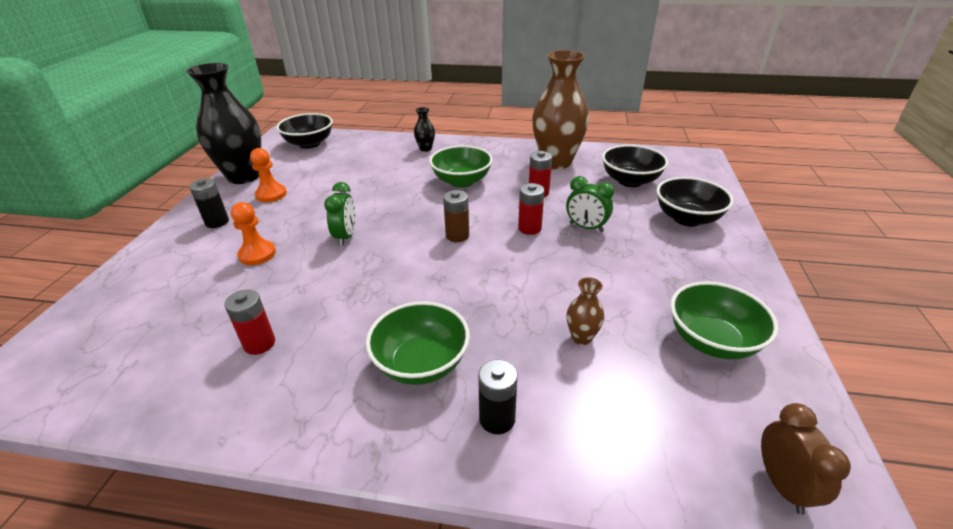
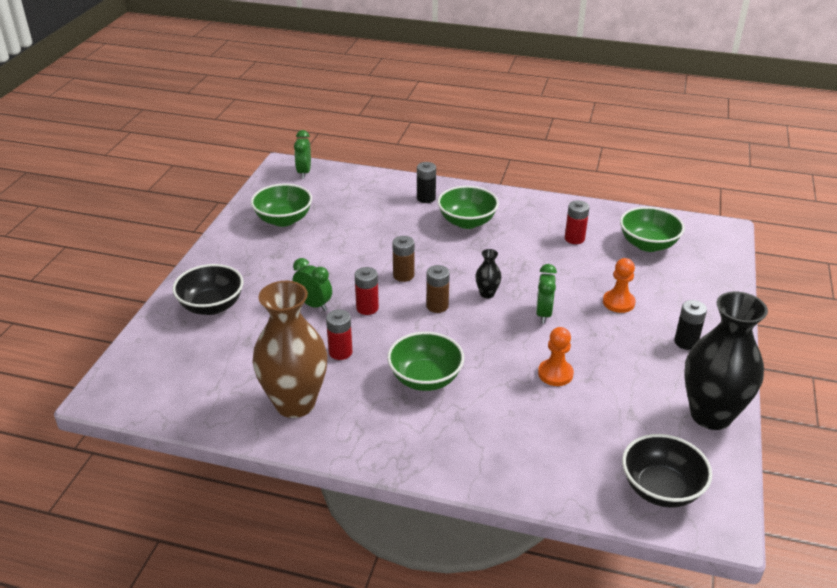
camera: 175 degrees left, 0 degrees up
orange pawn [250,148,287,202] -> orange pawn moved to [538,327,574,386]
black vase [414,107,435,152] -> black vase moved to [475,249,501,298]
brown vase [566,277,604,345] -> none
black bowl [602,145,668,187] -> none
brown clock [761,403,851,515] -> green clock [294,130,311,179]
none -> brown battery [392,236,414,282]
none -> green bowl [620,207,685,252]

